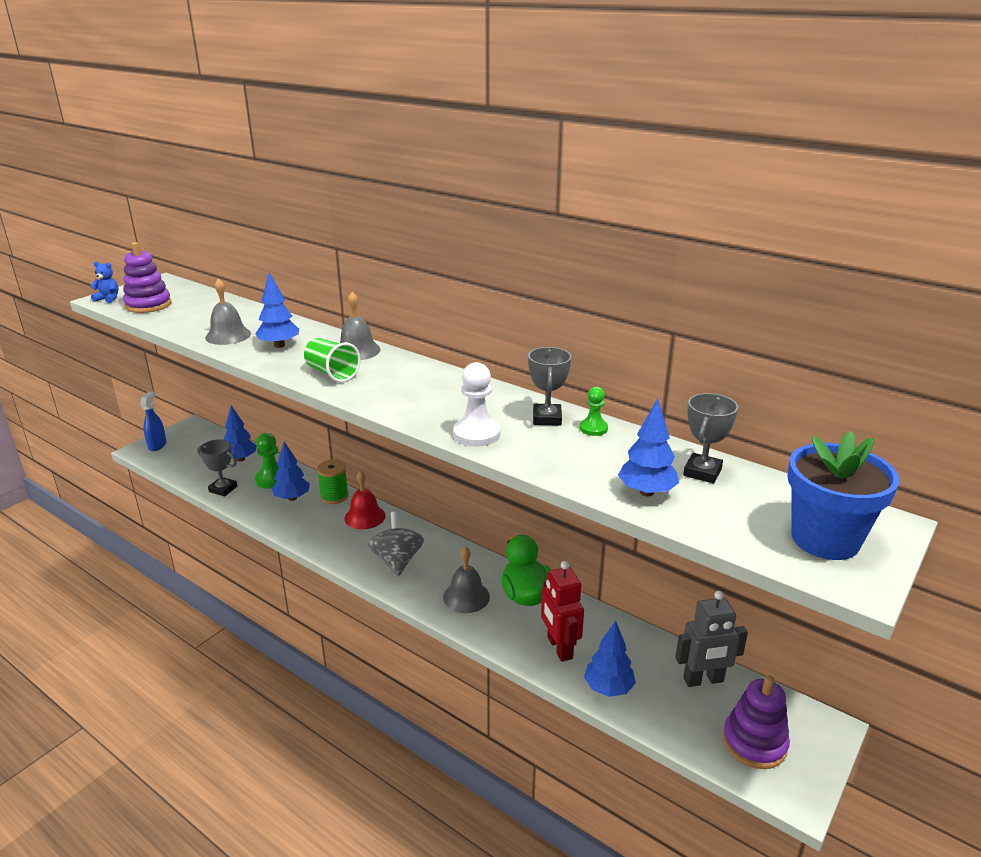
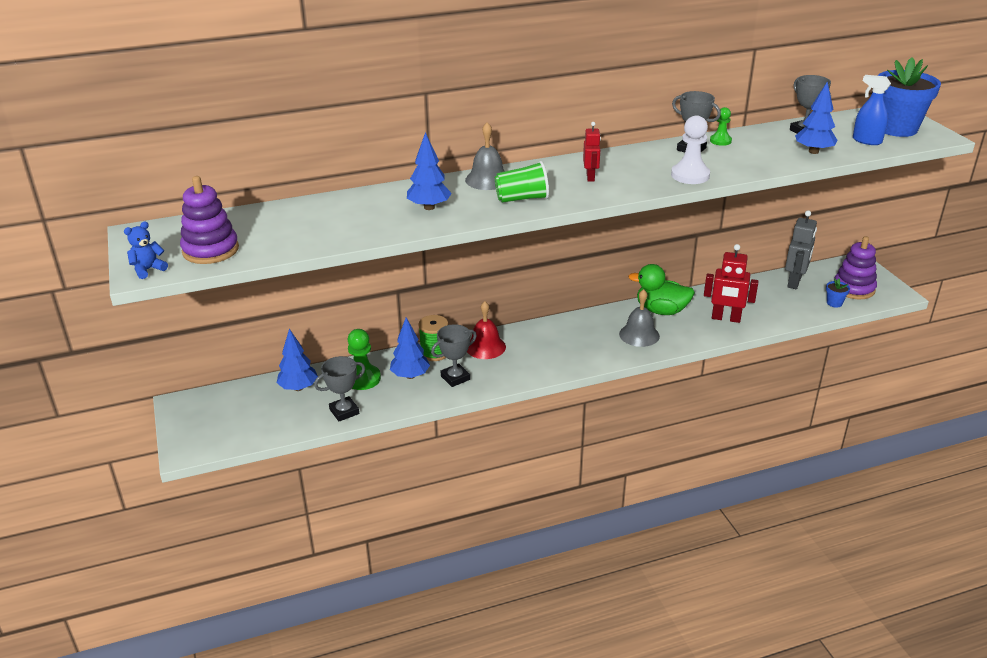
camera: 55 degrees left, 5 degrees up
blue spray bottle [140,391,166,451] -> blue spray bottle moved to [853,75,891,145]
grey bell [205,278,251,345] -> none
grey spinning top [368,512,424,576] -> none
blue tree [584,621,636,697] -> none
none -> grey trophy [431,324,477,387]
none -> red robot [583,122,601,182]
none -> blue flower pot [826,279,850,308]

